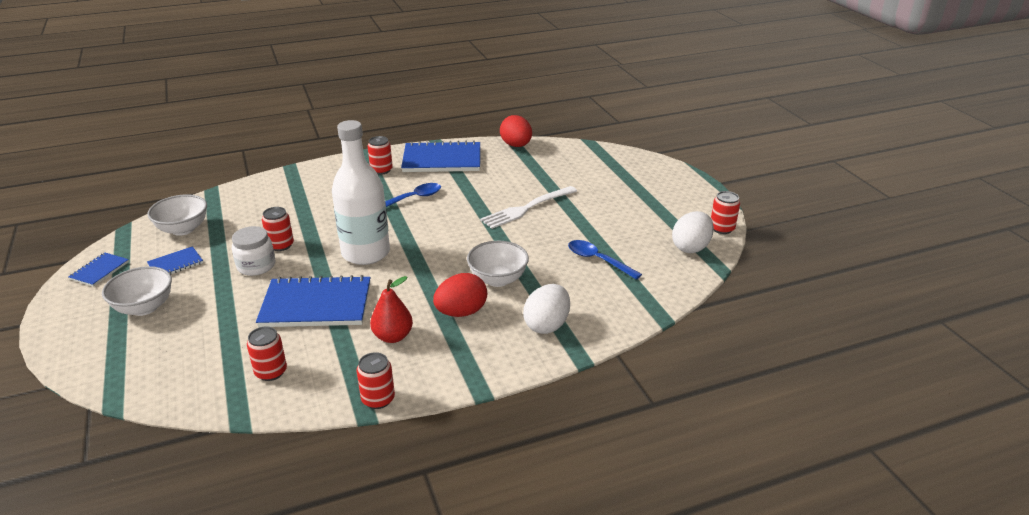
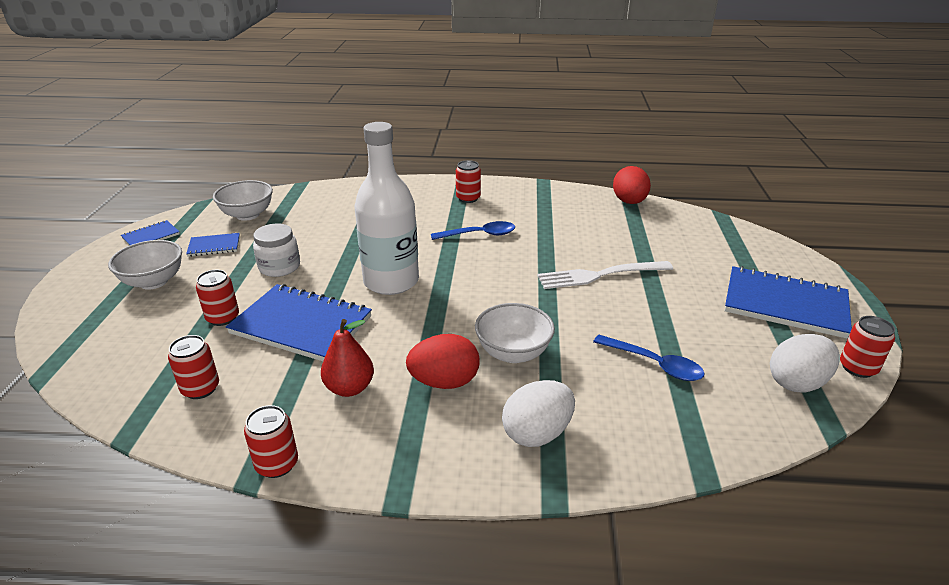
camera: 25 degrees right, 0 degrees up
red can [262,207,294,251] -> red can moved to [196,270,239,326]
blue notebook [401,141,480,172] -> blue notebook moved to [725,266,852,339]
blue spoon [568,240,642,280] -> blue spoon turned 150 degrees clockwise [593,335,705,381]

